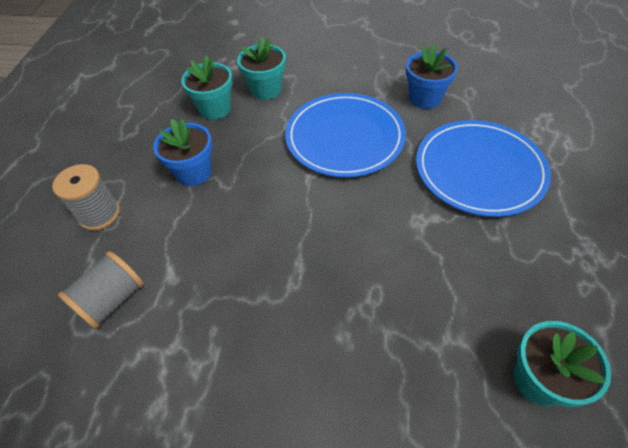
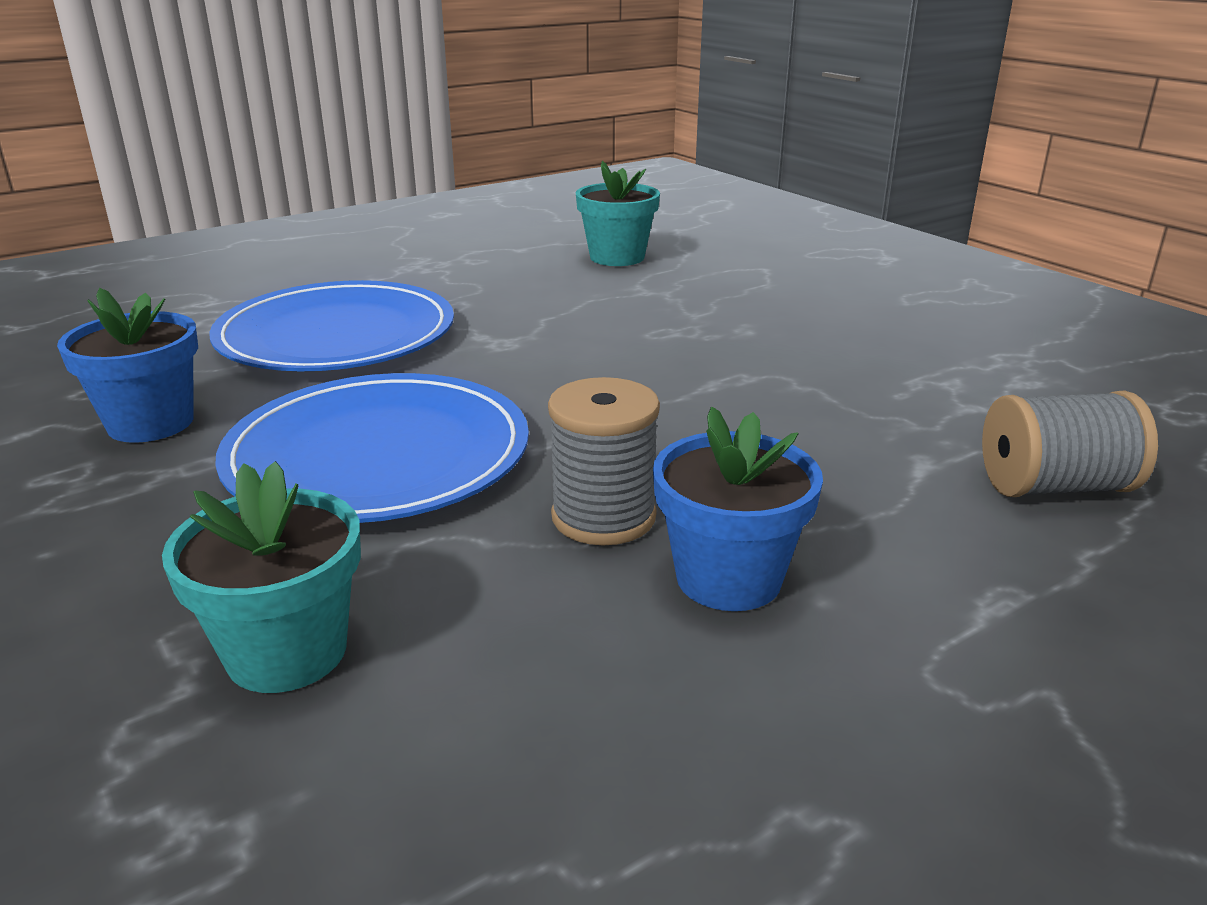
camera: 135 degrees left, 25 degrees down
grey spool [52,164,120,231] -> grey spool moved to [548,377,660,546]
turquoise flower pot [181,55,233,120] -> none

